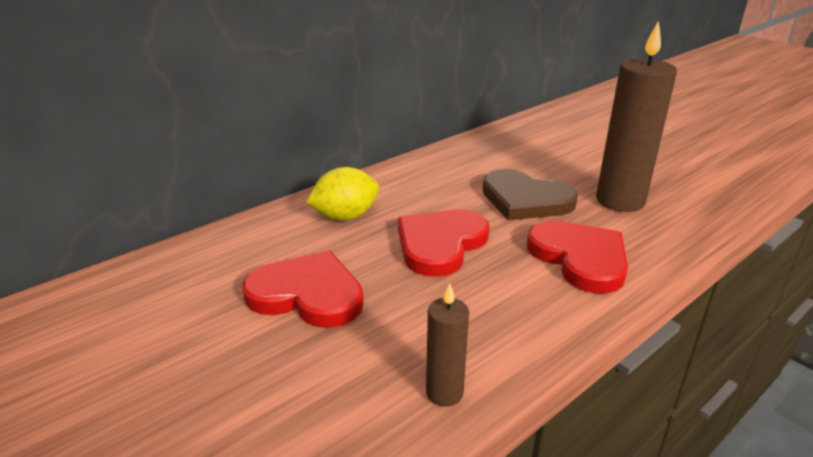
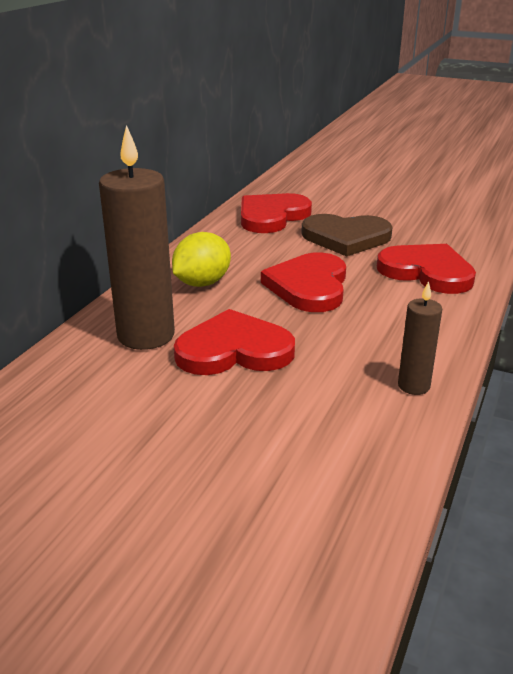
camera: 25 degrees left, 0 degrees up
brown candle [596,20,677,212] -> brown candle moved to [99,125,175,350]
none -> red heart [241,193,312,233]

